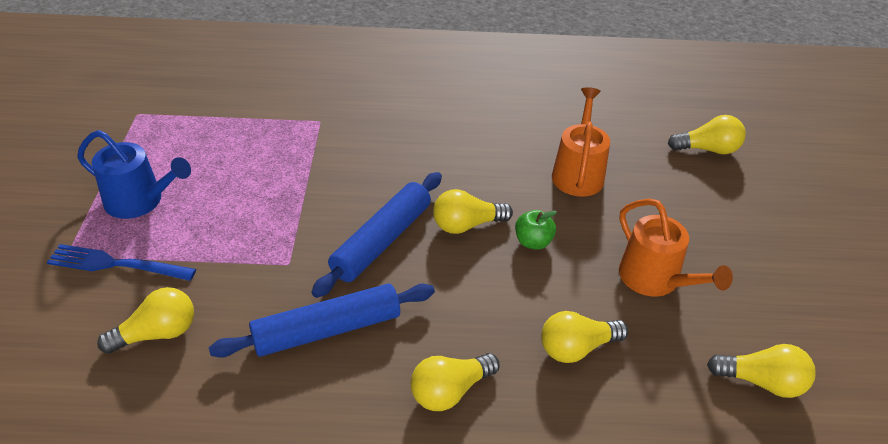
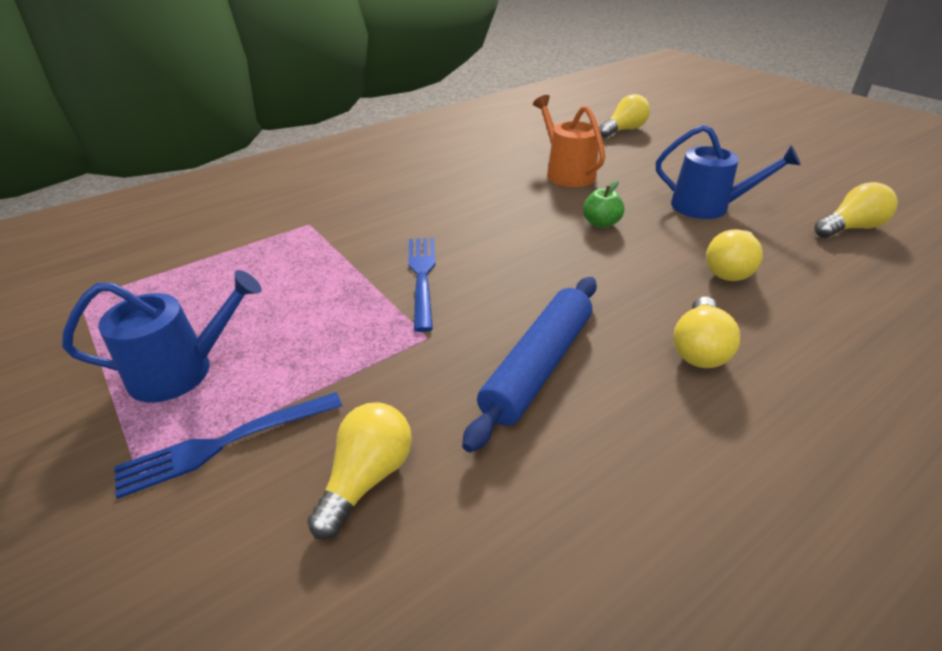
camera: 35 degrees left, 5 degrees down
blue rolling pin [311,172,442,298] -> none
yellow light bulb [433,189,513,234] -> none
orange watering can [619,199,733,297] -> blue watering can [656,125,801,219]
none -> blue fork [408,238,436,332]

